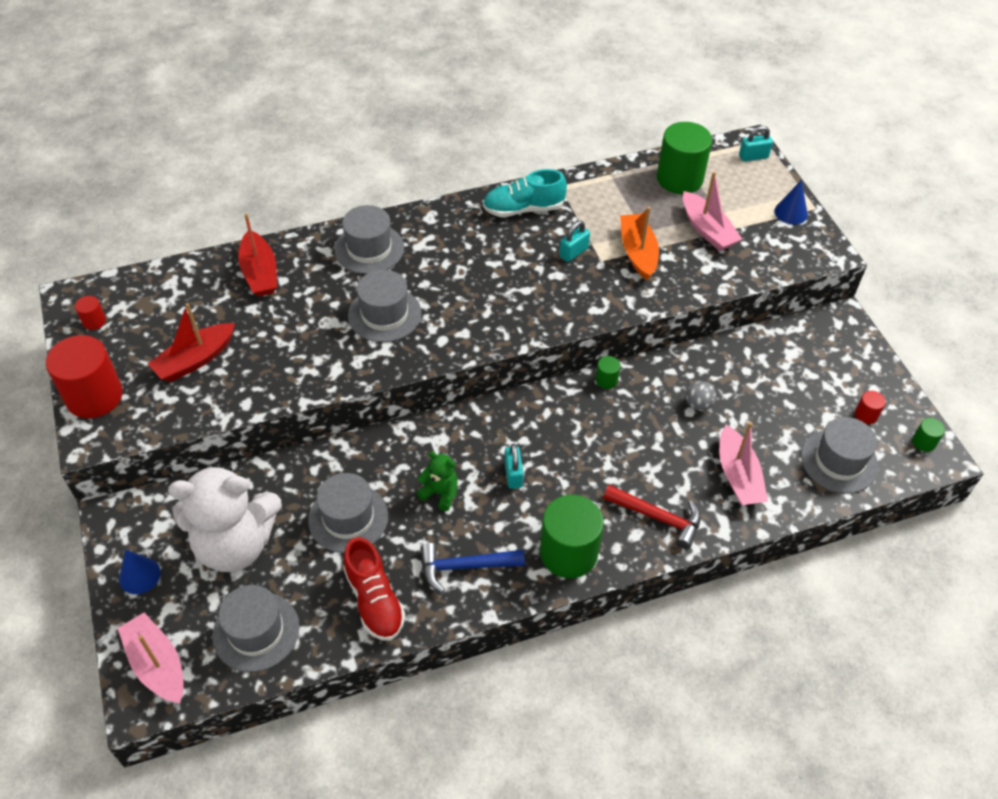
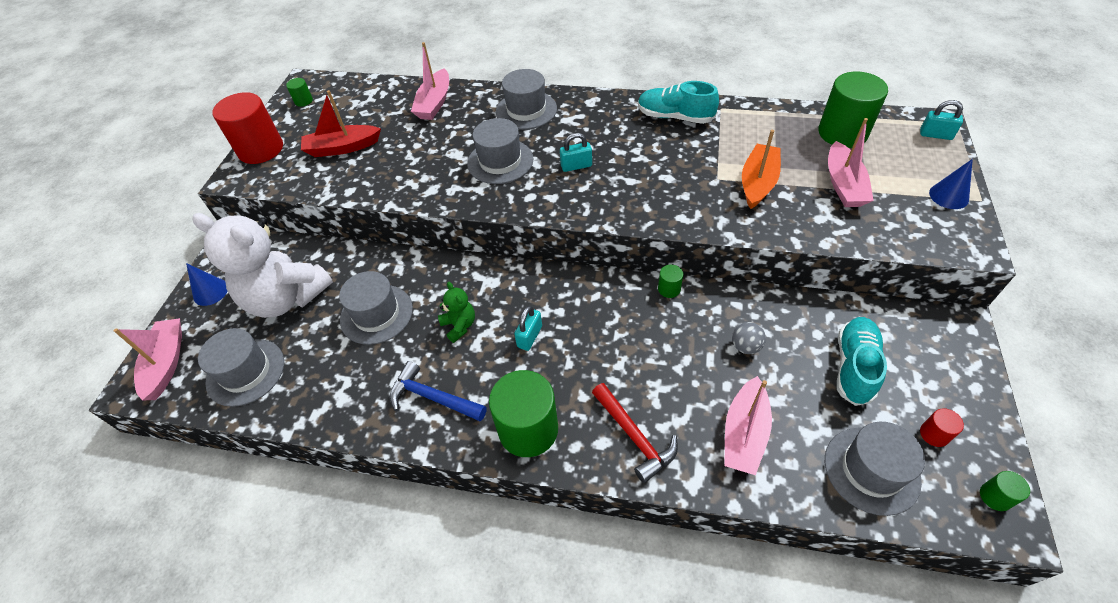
camera: 35 degrees right, 0 degrees up
red cylinder [75,296,106,330] -> green cylinder [286,78,313,107]
red boat [238,213,277,296] -> pink boat [411,42,449,120]
red shoe [343,537,405,641] -> none
turquoise padlock [559,221,590,262] -> turquoise padlock moved to [560,133,592,172]
none -> turquoise shoe [837,317,887,406]

